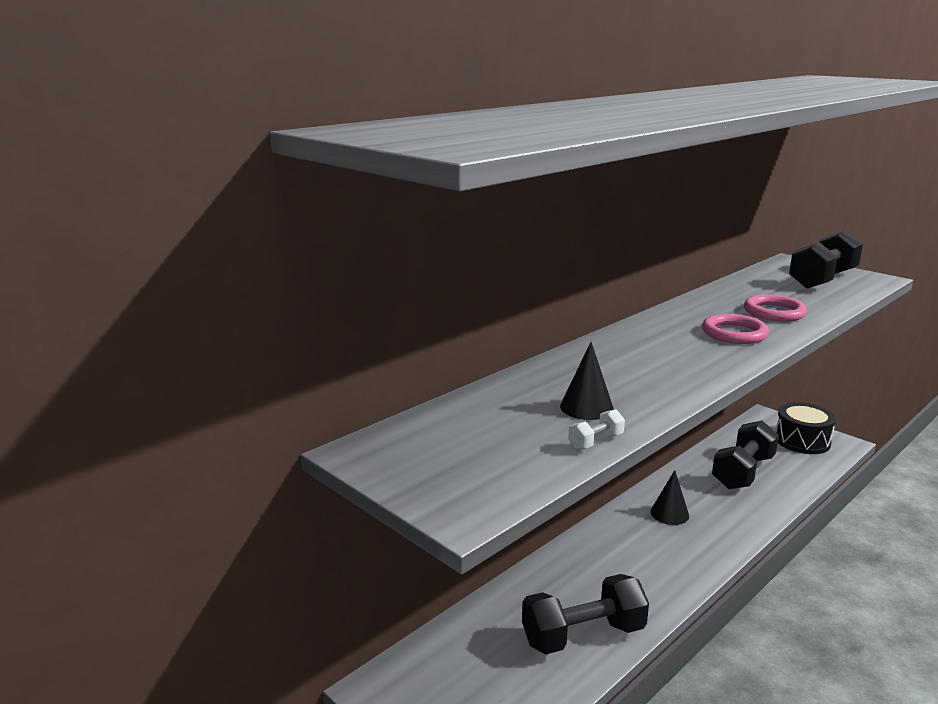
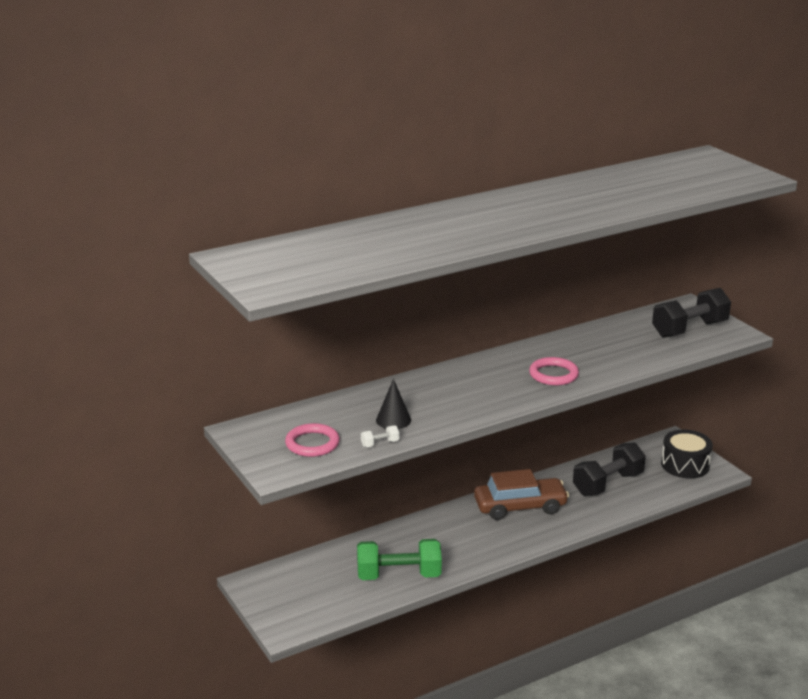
camera: 15 degrees right, 5 degrees up
black dumbbell [522,574,649,654] -> green dumbbell [357,539,442,580]
black cone [650,470,689,525] -> brown car [474,469,569,520]
pink ring [744,294,807,322] -> pink ring moved to [285,423,340,457]

